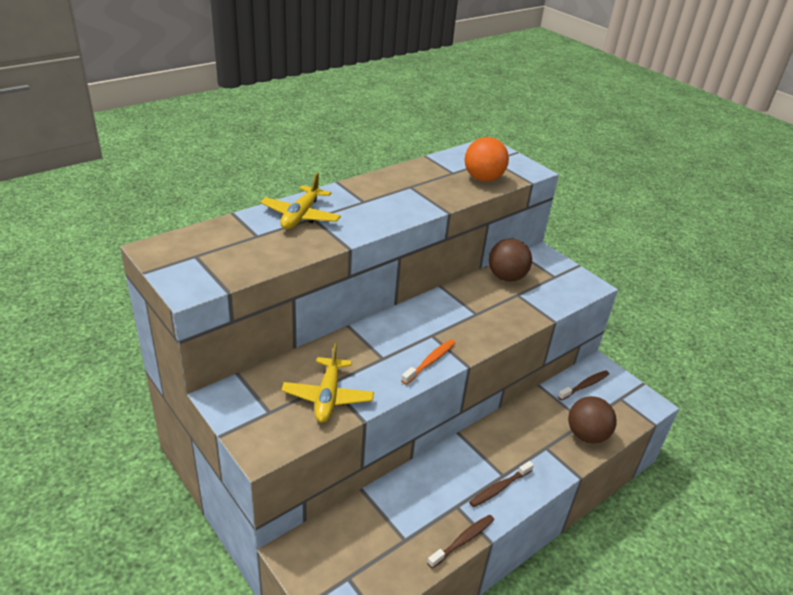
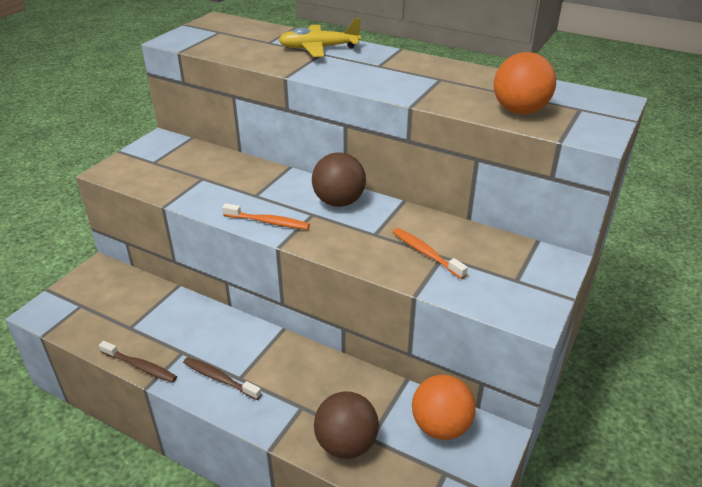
camera: 70 degrees right, 0 degrees up
yellow plane [281,343,374,423] -> none
brown ball [488,238,532,282] -> brown ball moved to [312,152,366,207]
brown toothbrush [558,370,609,400] -> orange ball [412,375,476,440]
none -> orange toothbrush [392,228,468,279]

